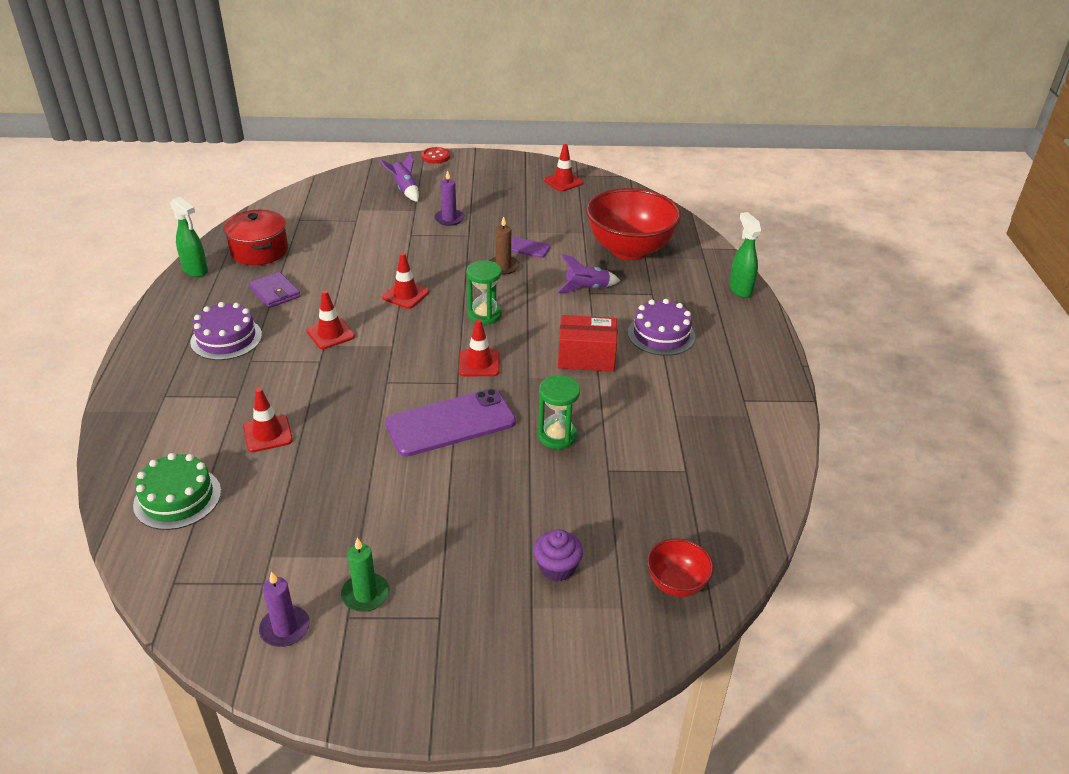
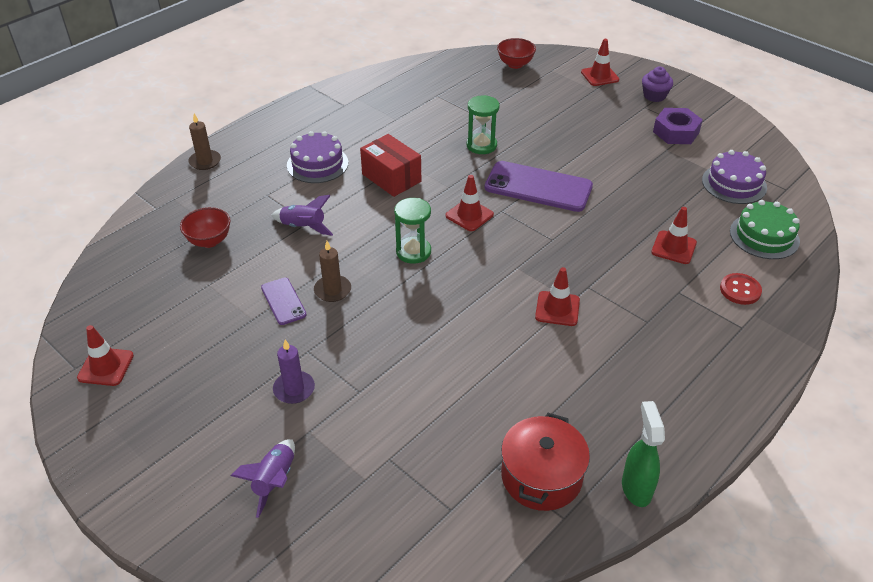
camera: 135 degrees left, 5 degrees up
purple cake [190,302,262,360] -> purple cake moved to [702,150,767,204]
purple wallet [249,272,301,308] -> none
purple candle [259,571,310,647] -> none
green candle [341,538,389,612] -> purple nut [653,108,703,144]
red traffic cone [382,253,429,309] -> red traffic cone moved to [581,39,619,86]
red button [421,147,450,164] -> red button moved to [720,273,762,305]
purple cupcake [533,529,583,581] -> purple cupcake moved to [642,67,673,102]
red bowl [586,188,681,260] -> red bowl [180,207,230,248], size x0.47
green spray bottle [729,212,762,298] -> brown candle [188,114,221,170]

